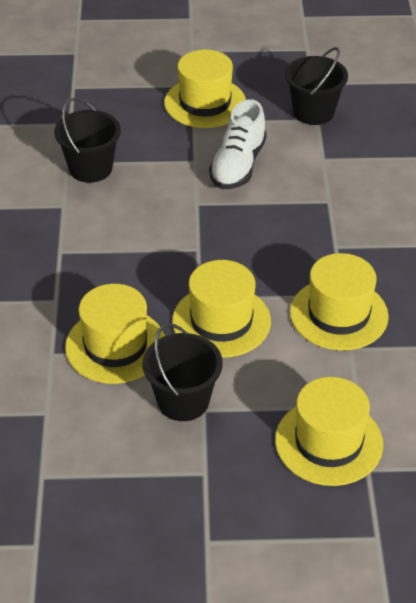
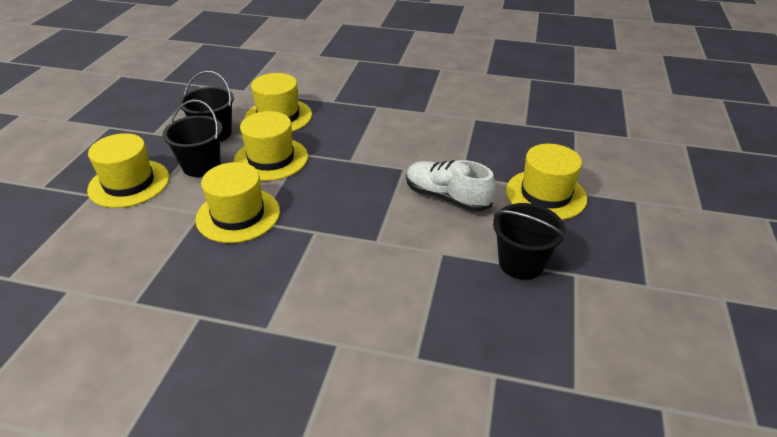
camera: 105 degrees right, 5 degrees down
black bucket [54,98,121,183] -> black bucket moved to [162,100,222,177]

